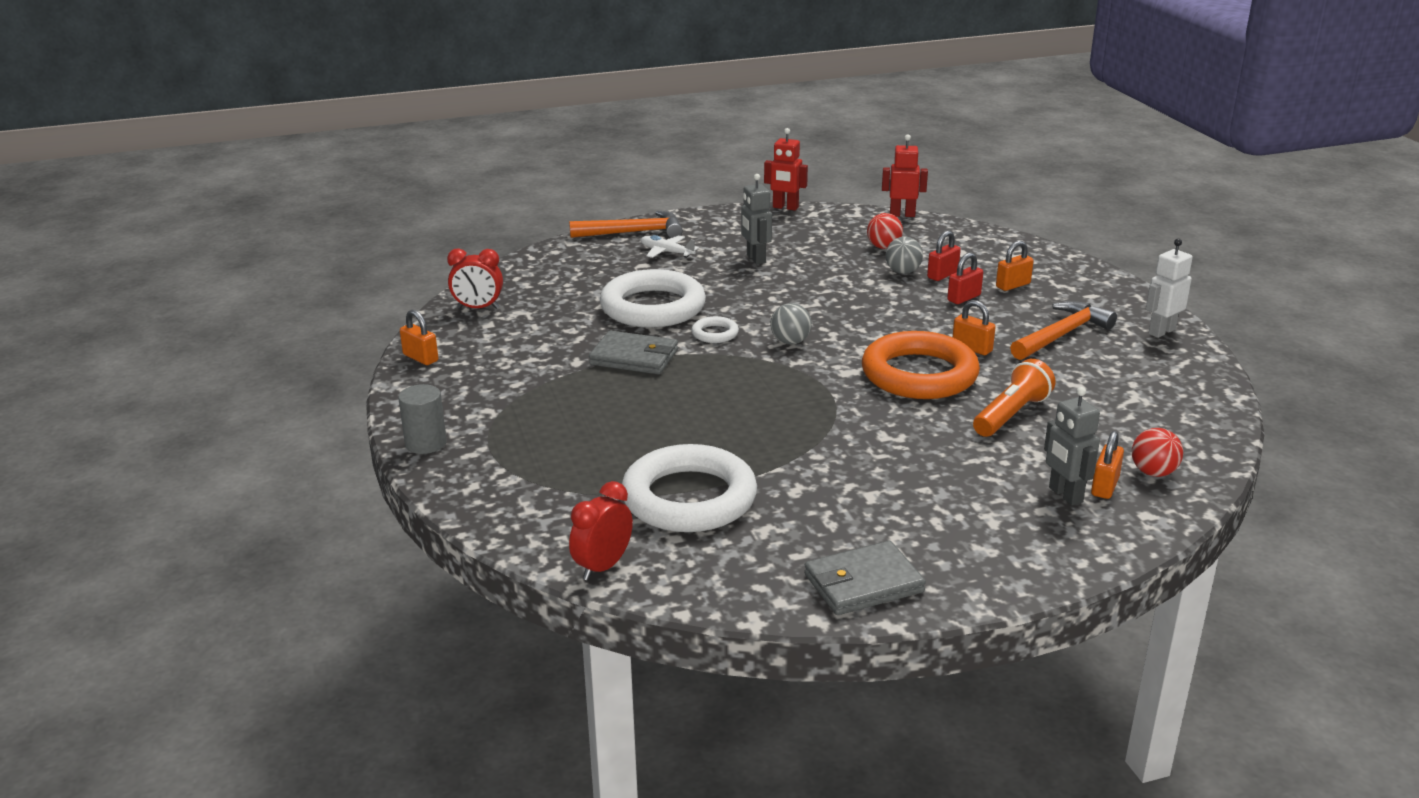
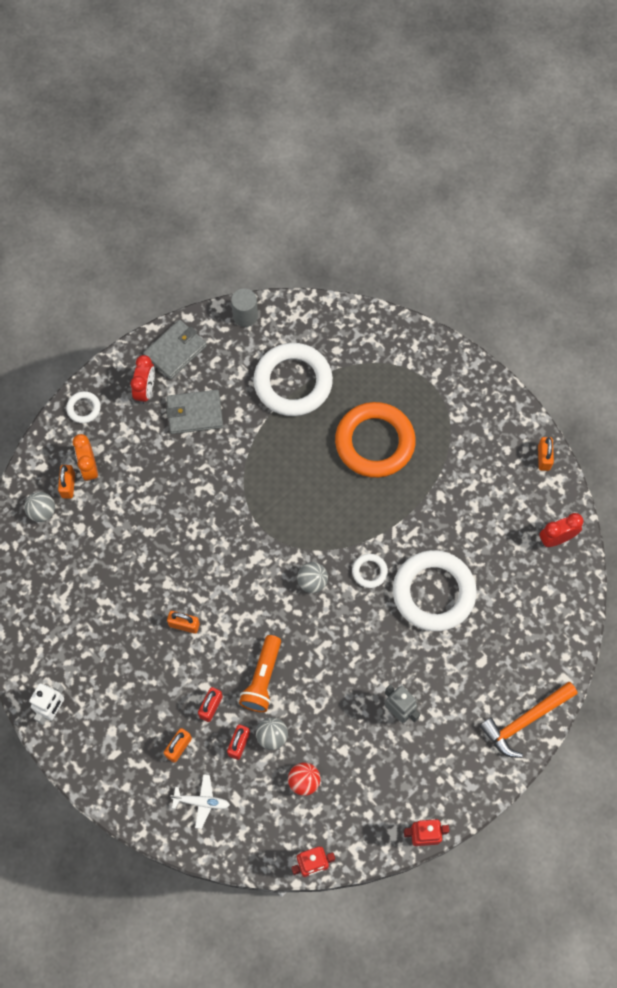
camera: 155 degrees right, 40 degrees up
grey cylinder [398,384,447,454] -> grey cylinder moved to [231,288,258,327]
orange padlock [400,310,438,365] -> orange padlock turned 75 degrees clockwise [538,437,554,471]
red clock [569,481,633,580] -> red clock moved to [130,355,155,404]
grey wallet [589,330,678,374] -> grey wallet moved to [166,390,223,434]
white plane [641,235,699,258] -> white plane moved to [170,774,230,829]
orange ring [862,331,980,399] -> orange ring moved to [335,402,416,478]
orange flashlight [973,359,1056,437] -> orange flashlight moved to [239,635,281,712]
orange hammer [1010,301,1117,360] -> none
grey robot [1044,387,1100,506] -> orange clock [73,434,98,482]
red ball [1132,428,1183,477] -> grey ball [24,492,55,522]
none -> white ring [66,391,101,423]

